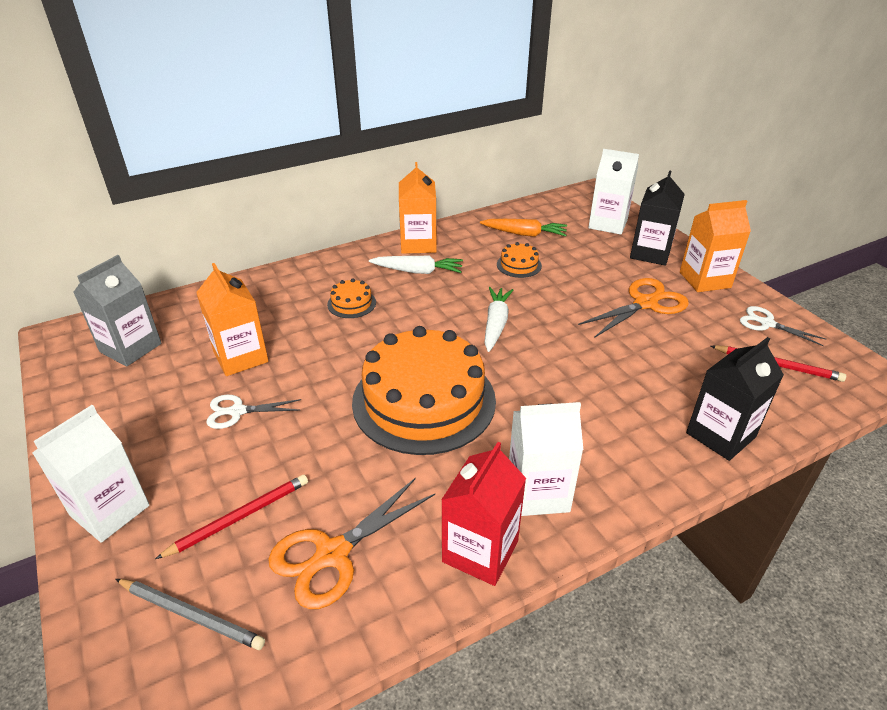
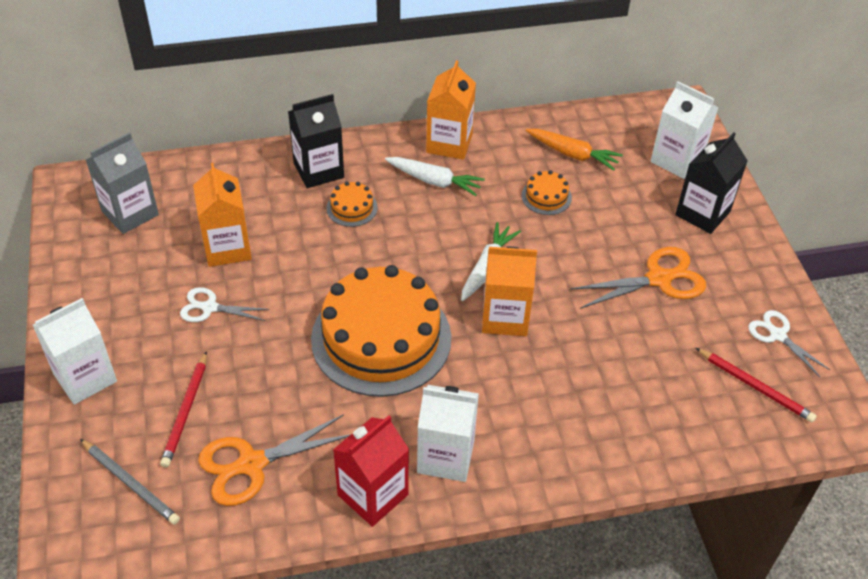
camera: 15 degrees right, 10 degrees up
red pencil [155,475,308,559] -> red pencil turned 120 degrees clockwise [160,351,207,467]
orange carton [680,200,751,292] -> orange carton moved to [482,246,537,336]
black carton [686,337,784,461] -> black carton moved to [288,94,344,188]

